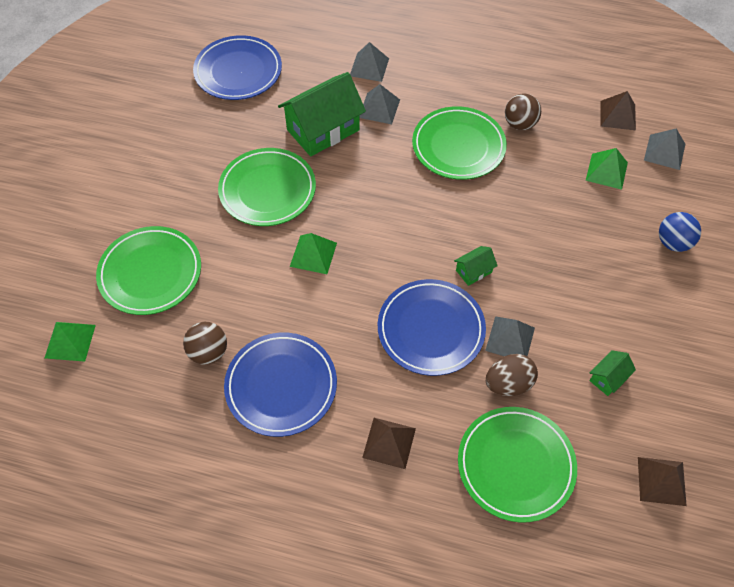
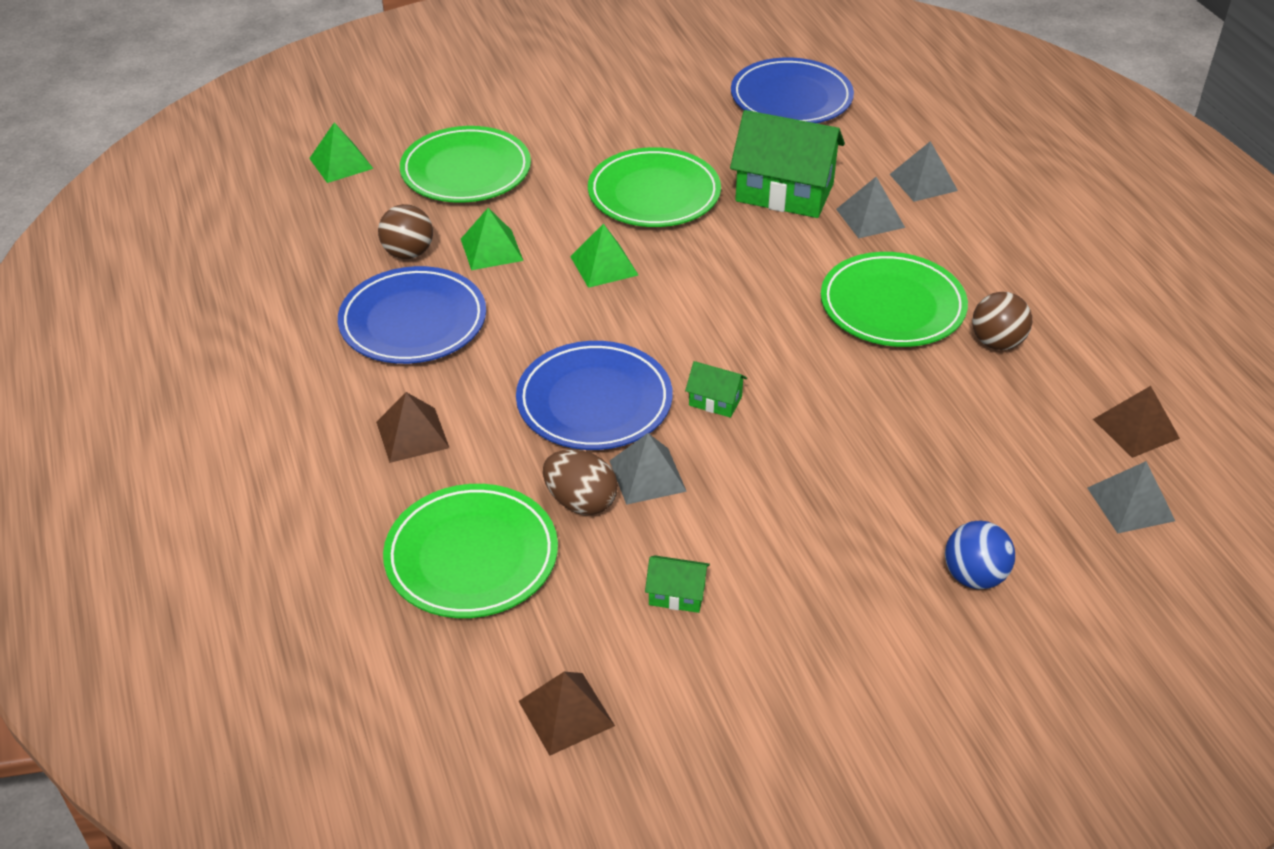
camera: 55 degrees right, 15 degrees down
green pyramid [586,148,628,190] -> green pyramid moved to [461,208,523,270]

